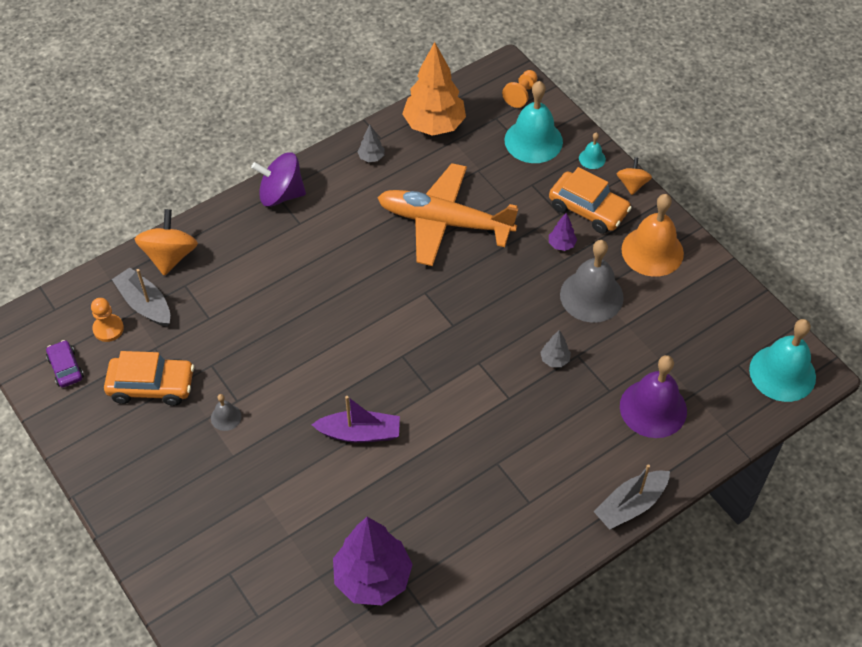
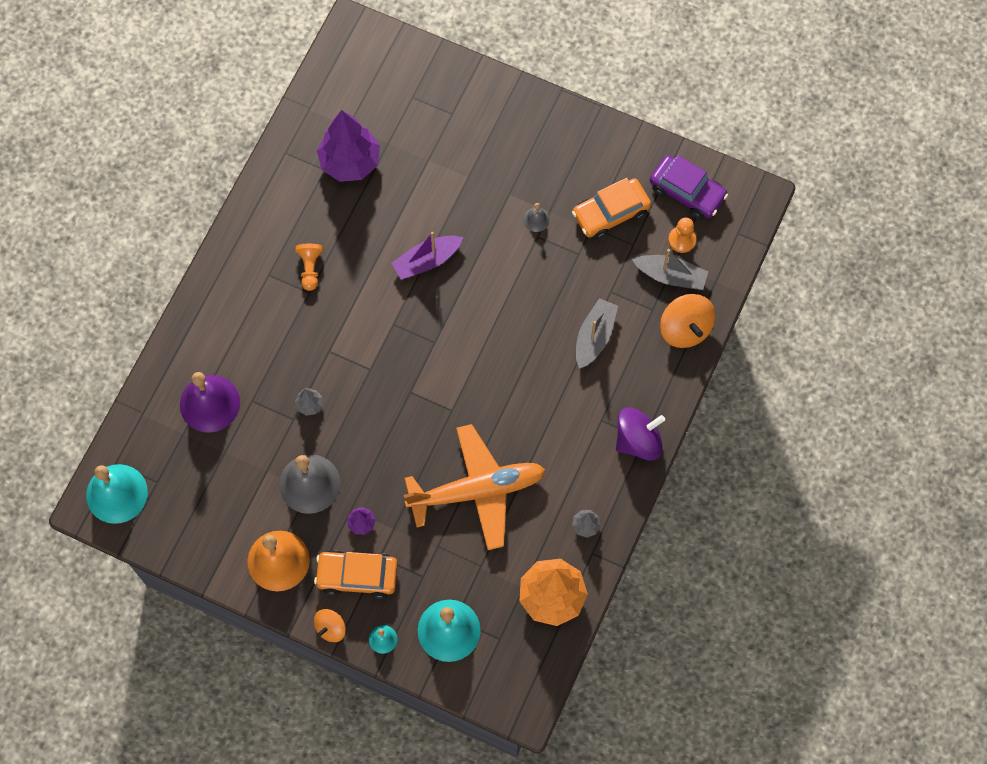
camera: 150 degrees right, 15 degrees up
purple car [46,340,84,388] -> purple car [650,155,728,220], size x1.69
orange pawn [502,70,537,108] -> orange pawn moved to [295,244,323,291]
grey boat [594,464,670,530] -> grey boat moved to [576,298,618,369]
orange spinning top [617,157,652,195] -> orange spinning top turned 60 degrees clockwise [314,609,346,642]

